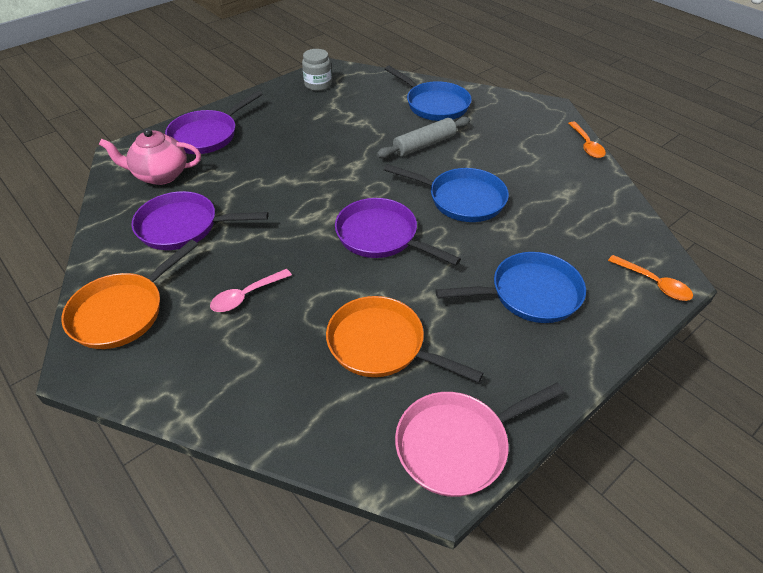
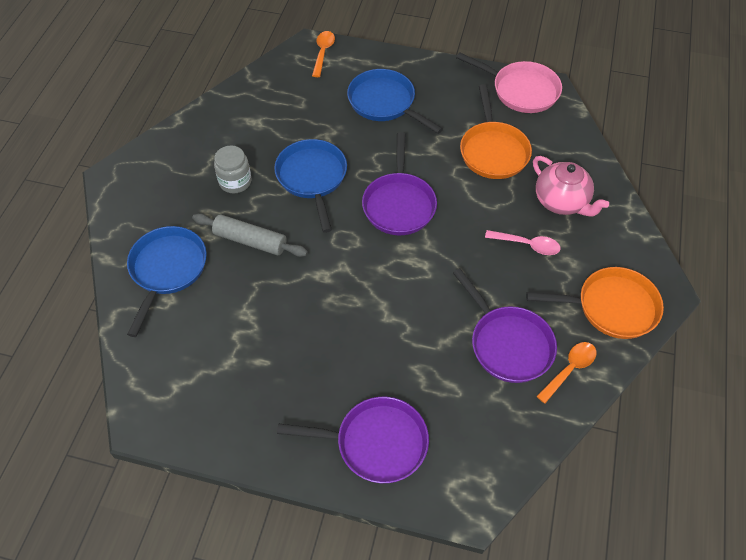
camera: 125 degrees left, 10 degrees up
pink teapot [99,129,201,185] -> pink teapot moved to [533,156,609,216]
grey jar [302,49,332,91] -> grey jar moved to [214,145,251,193]
orange spoon [568,121,606,158] -> orange spoon moved to [536,342,596,403]

